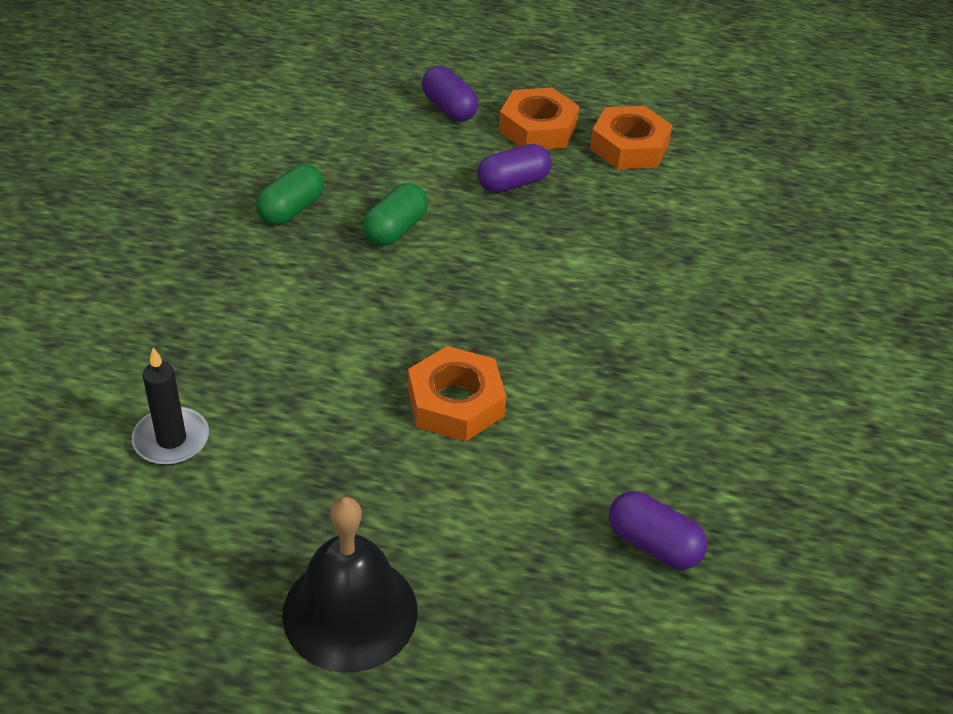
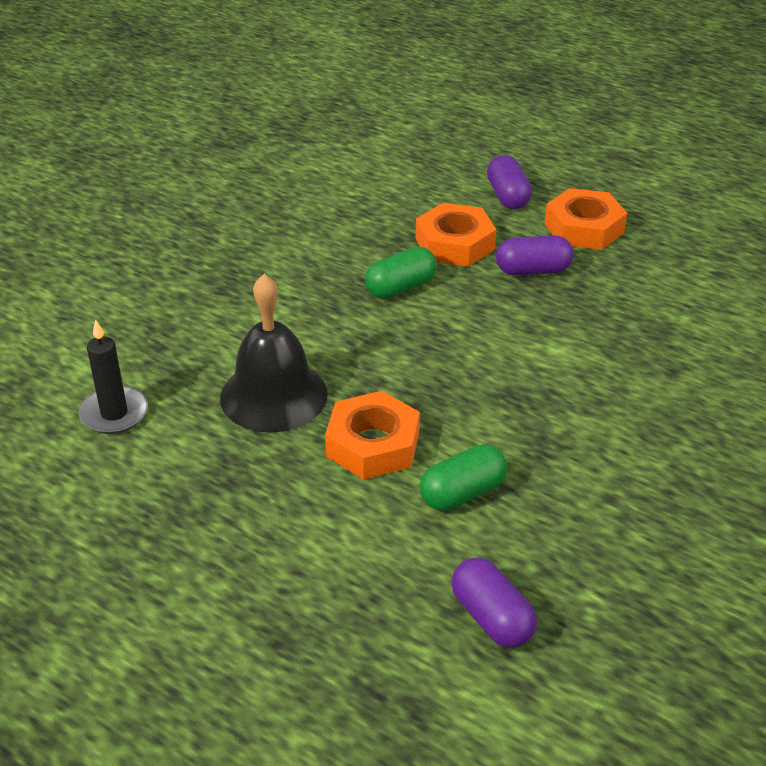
camera: 25 degrees right, 5 degrees down
green capsule [256,164,324,225] -> green capsule moved to [419,444,508,511]
black bell [282,497,418,673] -> black bell moved to [220,274,328,433]
orange nut [590,106,673,170] -> orange nut moved to [416,203,496,267]

